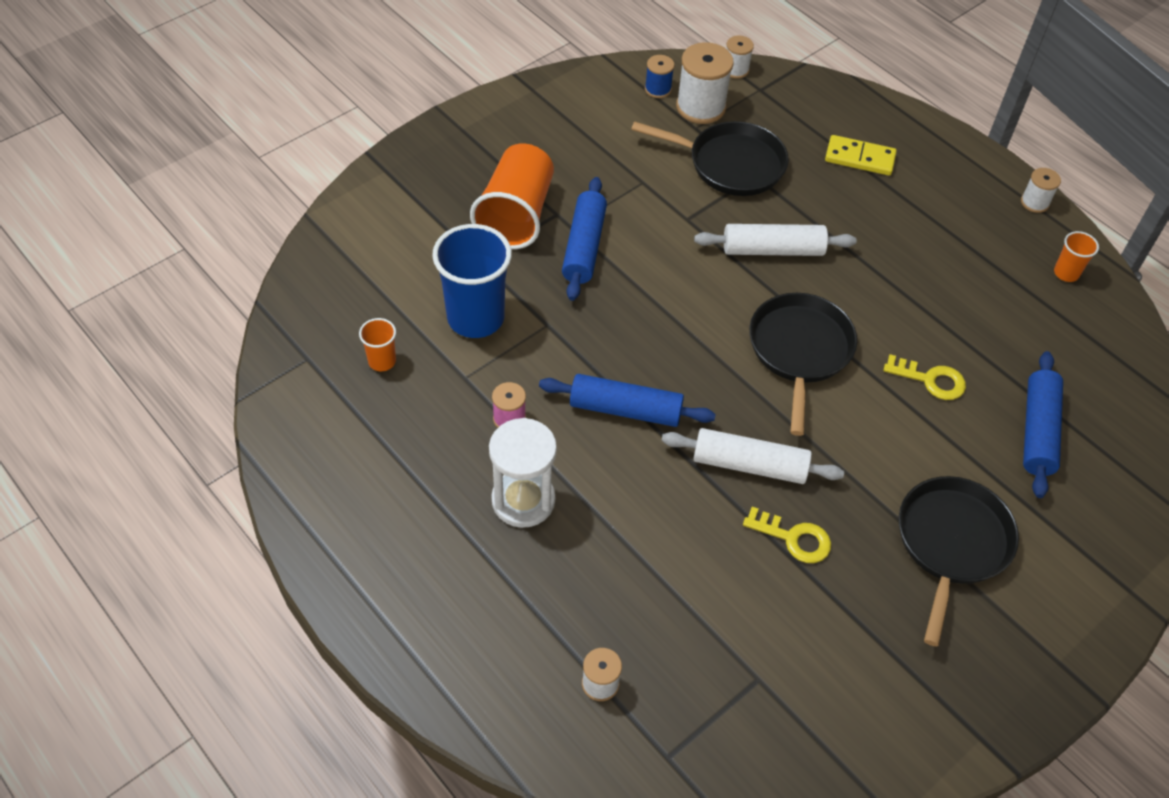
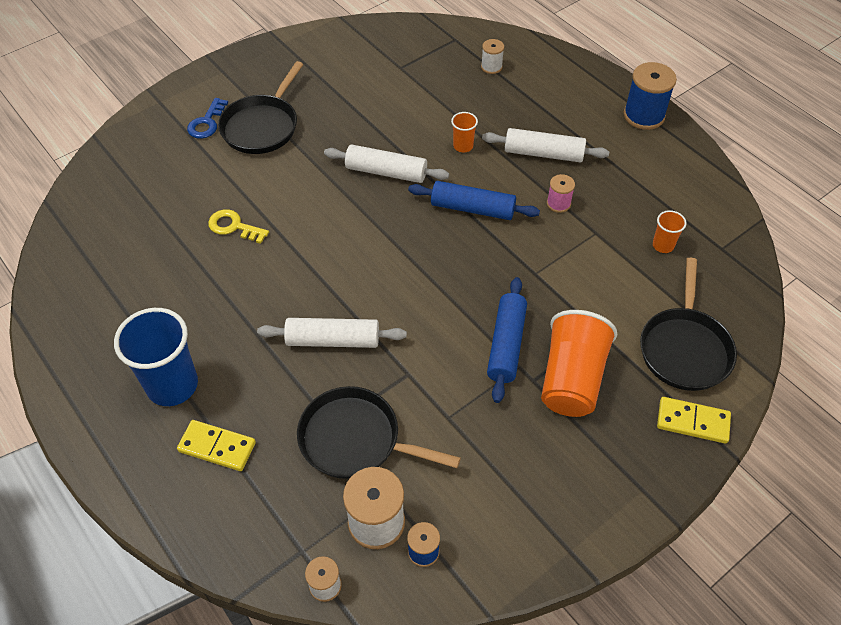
camera: 175 degrees left, 0 degrees up
blue cup [432,224,512,338] -> blue cup moved to [114,308,198,406]
white hourglass [489,418,557,528] -> white rolling pin [482,128,609,162]
yellow key [743,507,831,563] -> none
black pan [749,293,857,436] -> black pan moved to [640,258,737,391]
white spool [1021,168,1061,213] -> none
blue rolling pin [1023,351,1063,498] -> none
orange cup [1054,231,1099,282] -> orange cup moved to [451,112,478,152]
none -> blue key [187,98,228,139]
none -> blue spool [624,62,677,130]
none -> yellow domino [657,397,731,444]

